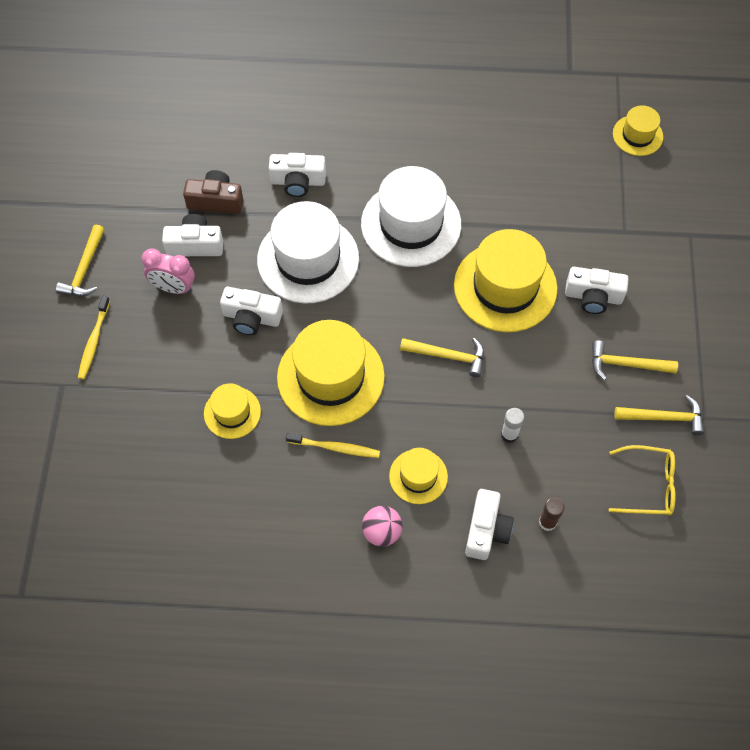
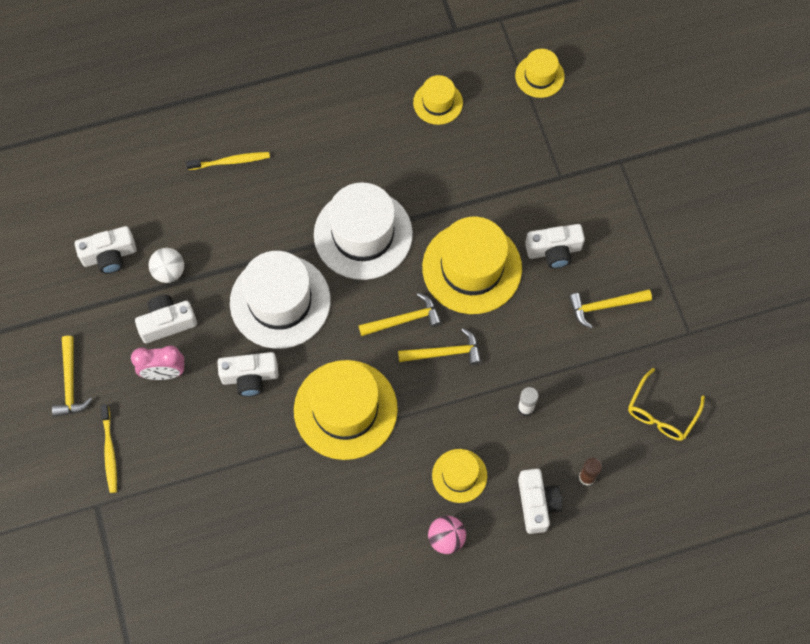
camera: 20 degrees left, 5 degrees up
brown camera [183,170,243,214] -> white ball [149,248,184,283]
yellow hat [204,383,261,439] -> yellow hat moved to [413,75,463,125]
white camera [269,153,326,197] -> white camera moved to [75,226,137,274]
yellow toothbrush [286,433,380,458] -> yellow toothbrush moved to [186,152,270,170]
yellow glasses [609,445,676,515] -> yellow glasses turned 135 degrees clockwise [628,368,705,441]
yellow hammer [614,395,704,435] -> yellow hammer moved to [359,293,442,336]

